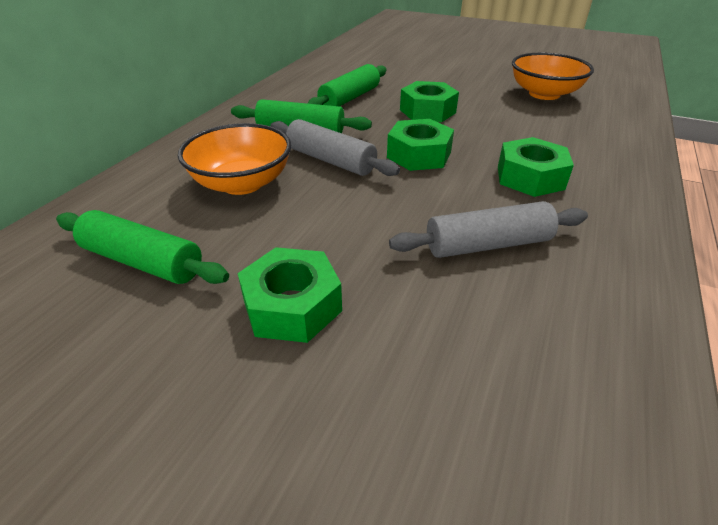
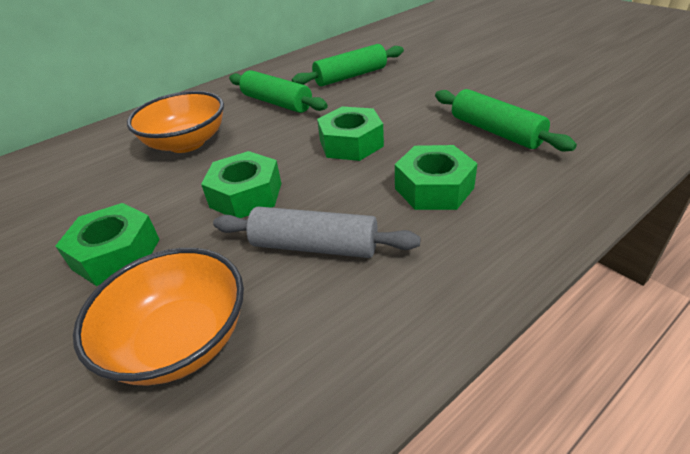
camera: 30 degrees right, 0 degrees up
green rolling pin [56,210,229,284] -> green rolling pin moved to [435,89,577,151]
grey rolling pin [270,119,400,176] -> none
green nut [400,81,459,122] -> green nut moved to [201,151,281,218]
orange bowl [512,53,594,100] -> orange bowl moved to [73,248,244,386]

